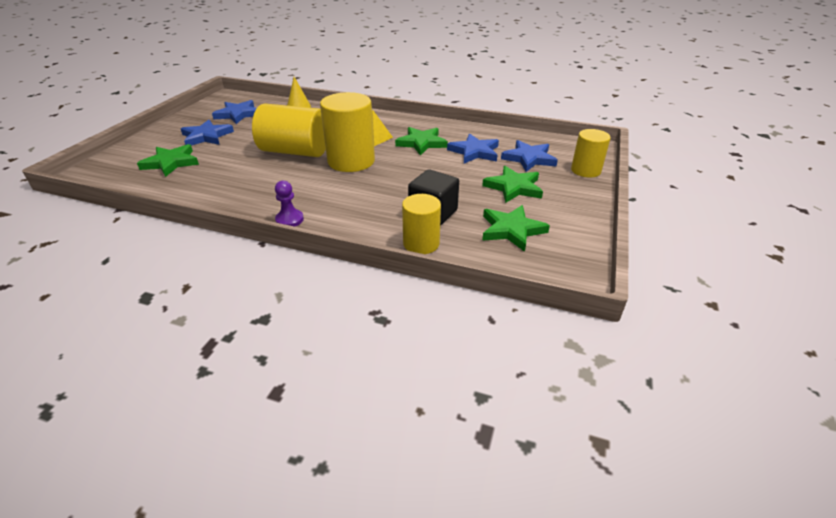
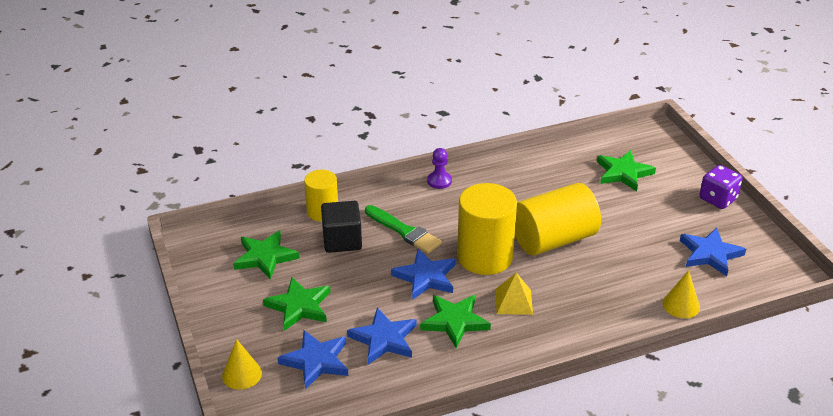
camera: 140 degrees right, 0 degrees up
blue star [181,120,234,146] -> blue star moved to [391,249,455,300]
yellow cylinder [571,129,611,178] -> yellow cone [222,339,262,390]
none -> green brush [365,205,442,253]
none -> purple dice [699,165,743,209]

